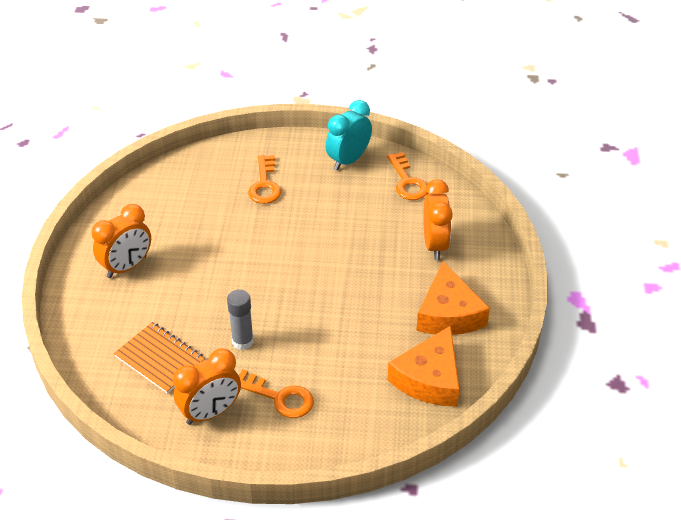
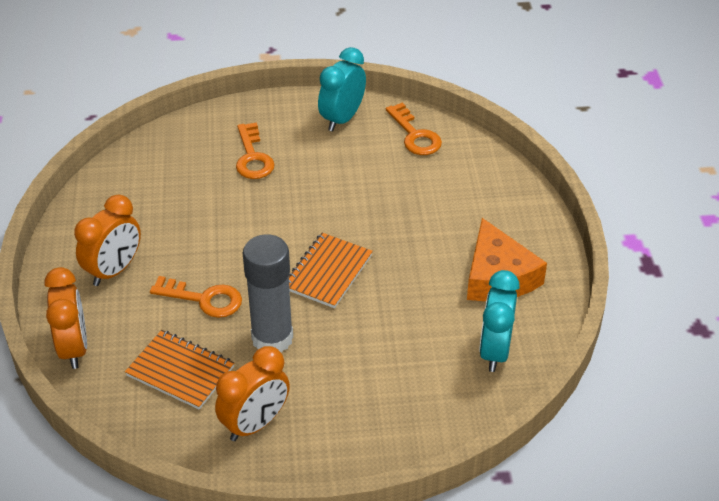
camera: 10 degrees left, 0 degrees up
grey glue stick [227,289,254,350] -> grey glue stick [243,234,293,352], size x1.65
orange key [239,369,314,418] -> orange key moved to [150,276,242,318]
orange cheese [388,326,460,407] -> turquoise clock [479,270,520,372]
orange clock [423,179,453,260] -> orange clock moved to [45,267,87,369]
none -> orange notebook [289,233,373,308]

